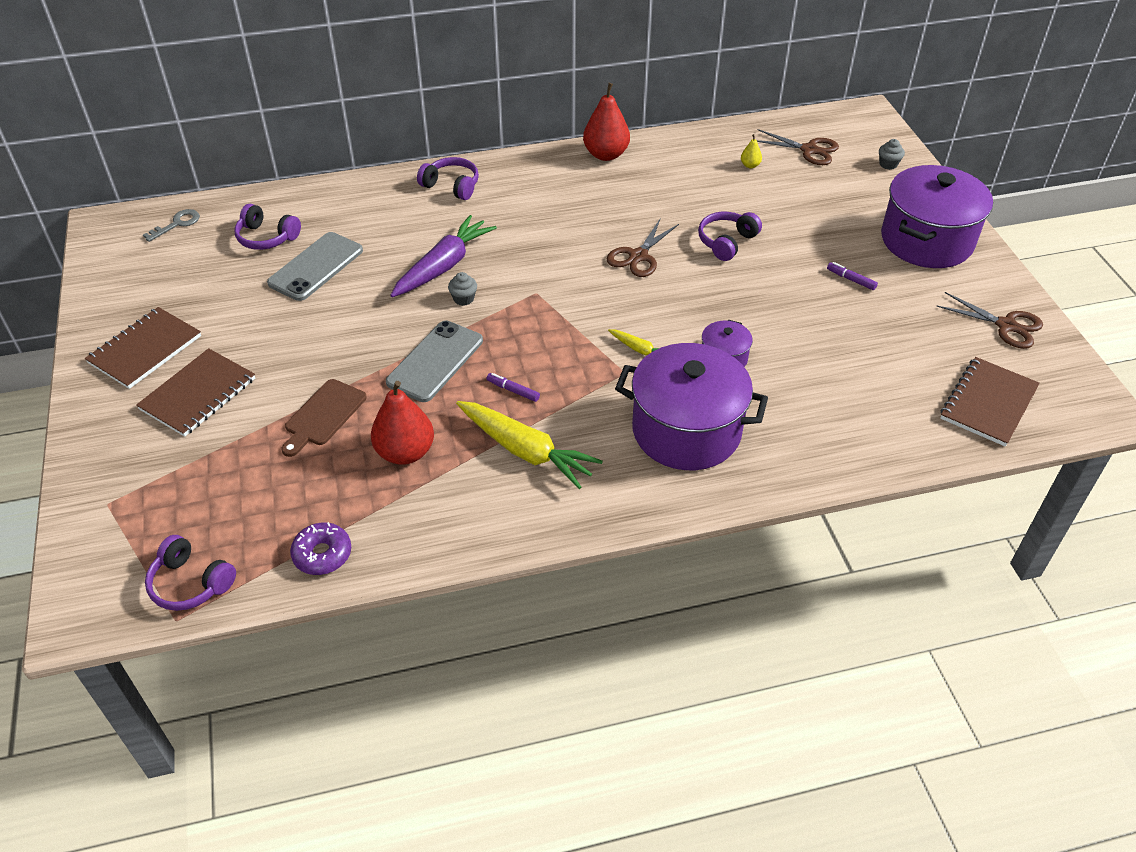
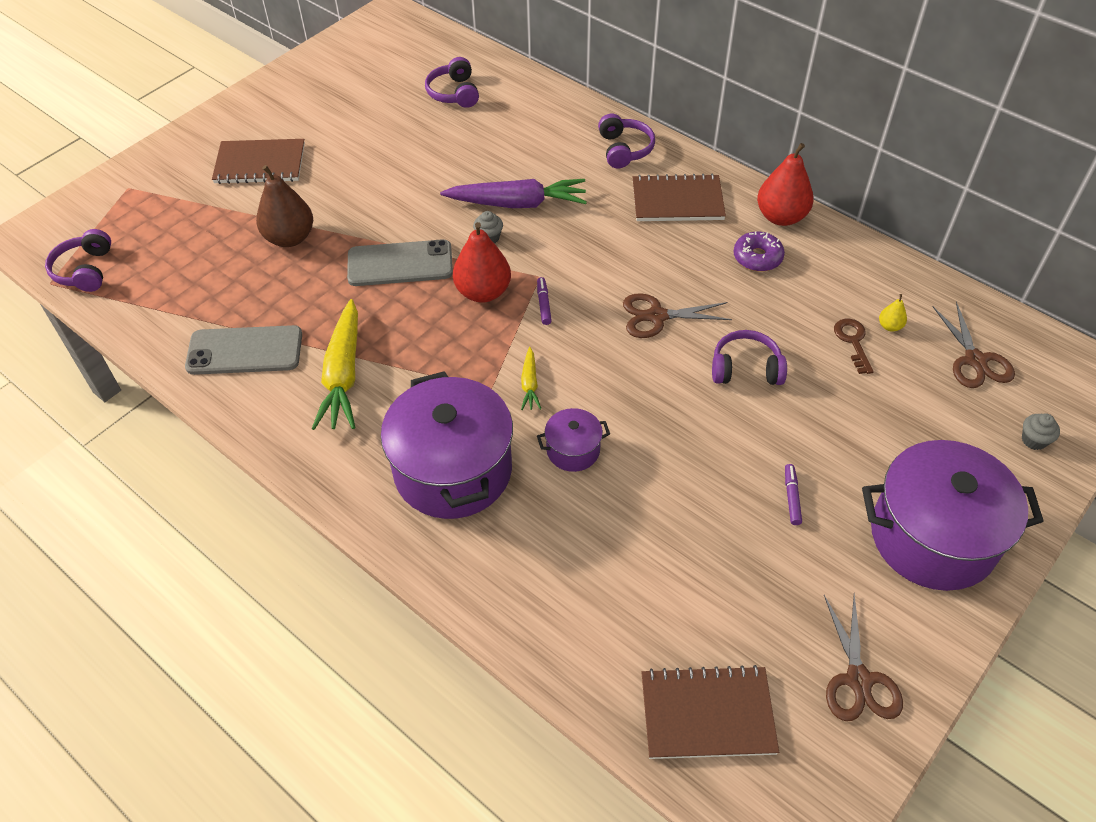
camera: 55 degrees right, 5 degrees up
brown notebook [85,307,201,389] -> brown notebook moved to [633,174,726,221]
grey key [143,209,200,242] -> none
grey phone [267,232,363,301] -> grey phone moved to [185,325,302,375]
brown cutting board [281,379,367,457] -> brown pear [256,165,313,247]
purple donut [290,522,351,575] -> purple donut moved to [734,231,785,272]
red pear [371,381,434,465] -> red pear moved to [453,222,511,303]
purple marker [487,373,540,402] -> purple marker moved to [537,277,552,325]
none -> brown key [834,319,874,374]

